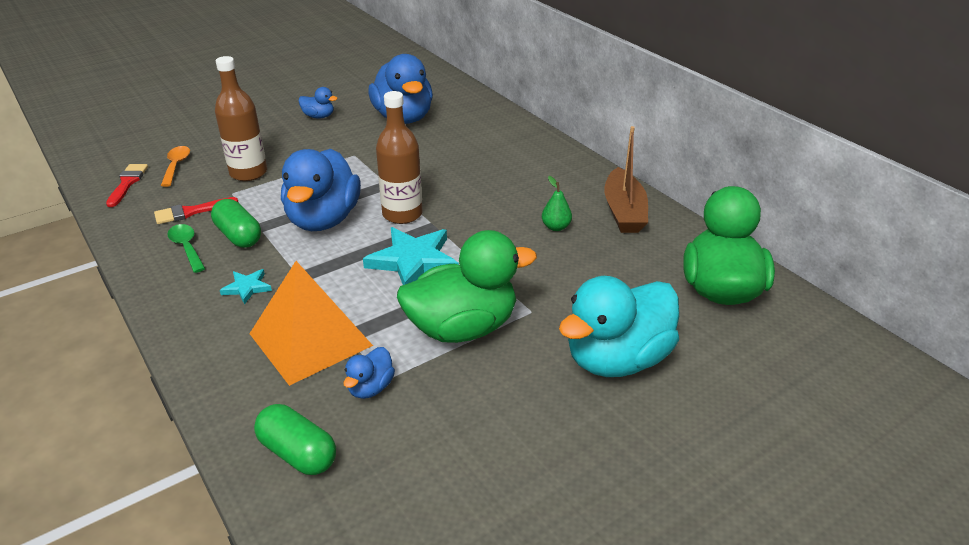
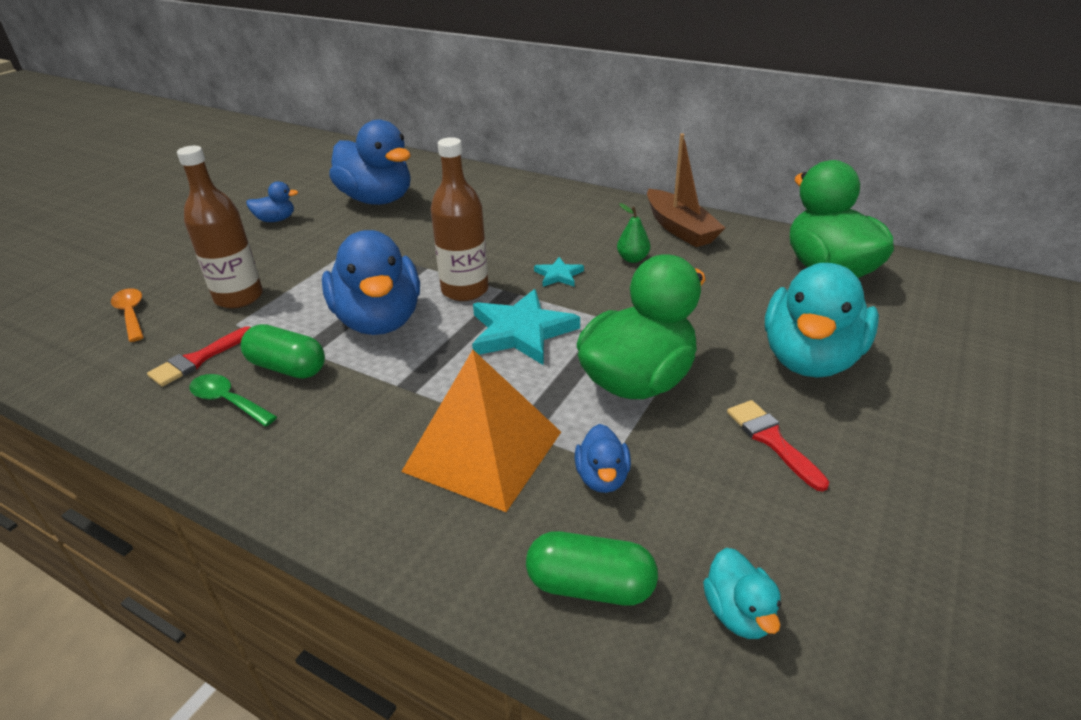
camera: 25 degrees left, 0 degrees up
red brush [106,164,148,207] -> red brush moved to [727,400,829,491]
turquoise star [220,269,272,304] -> turquoise star moved to [534,257,584,287]
none -> turquoise duck [703,548,781,639]

